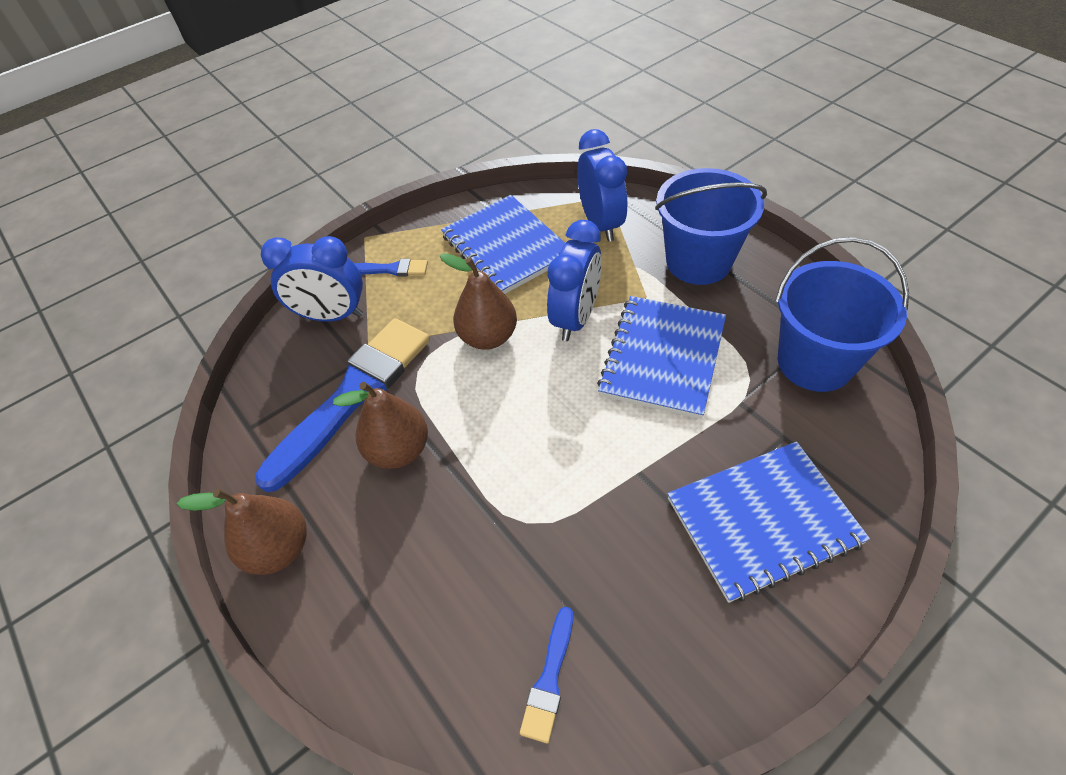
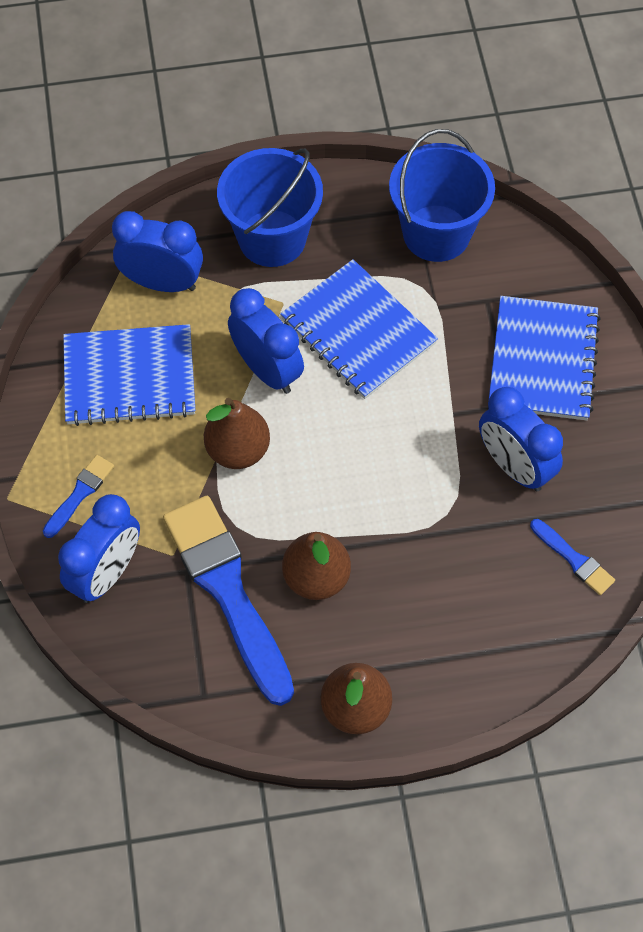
camera: 65 degrees left, 10 degrees up
none -> blue clock [479,387,563,491]

